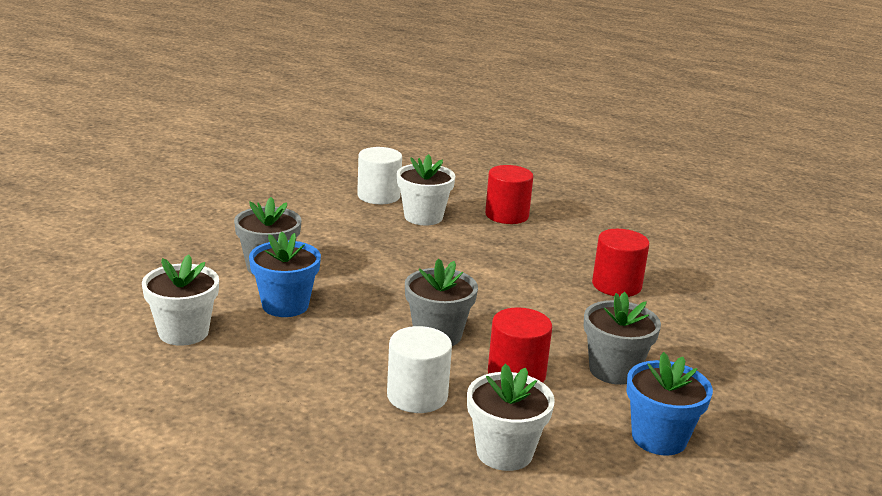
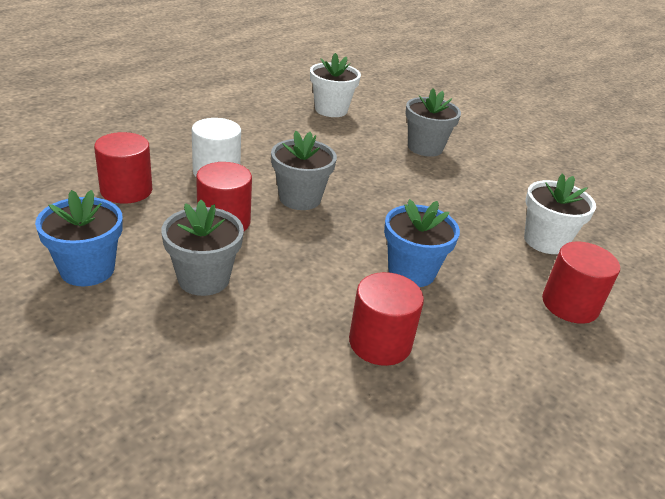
camera: 100 degrees right, 10 degrees up
blue flower pot [249,232,321,317] -> blue flower pot moved to [384,199,460,287]
white cylinder [357,147,402,204] -> none
white flower pot [467,364,555,471] -> red cylinder [94,132,152,204]

